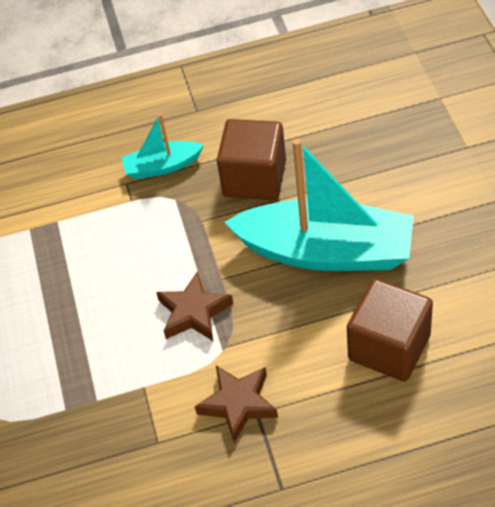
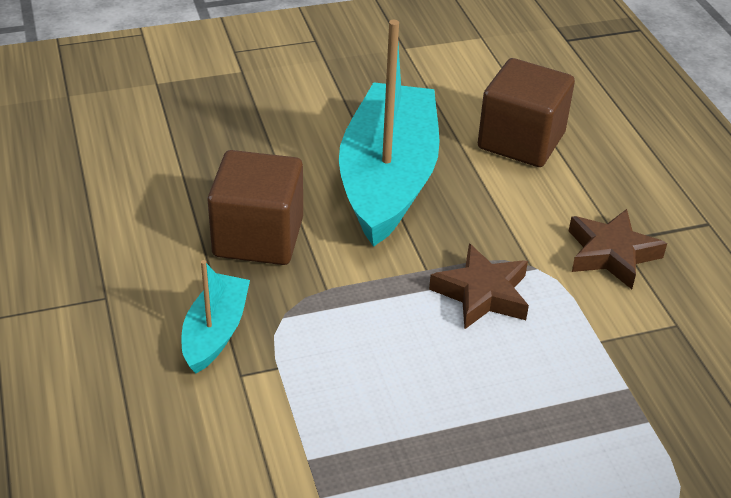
camera: 100 degrees left, 10 degrees down
turquoise boat [121,113,204,179] -> turquoise boat turned 150 degrees counterclockwise [181,260,250,374]

